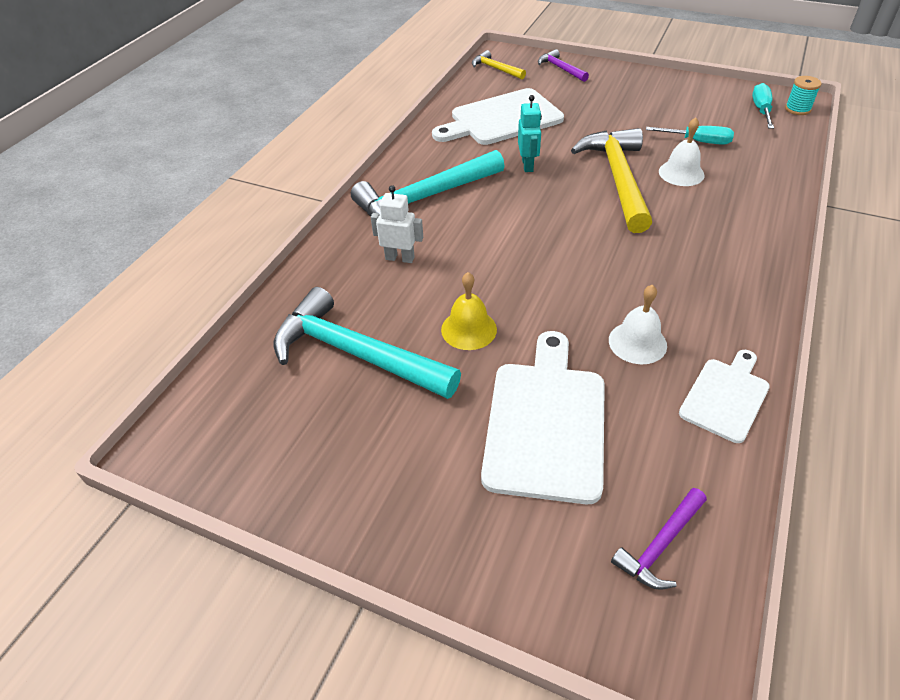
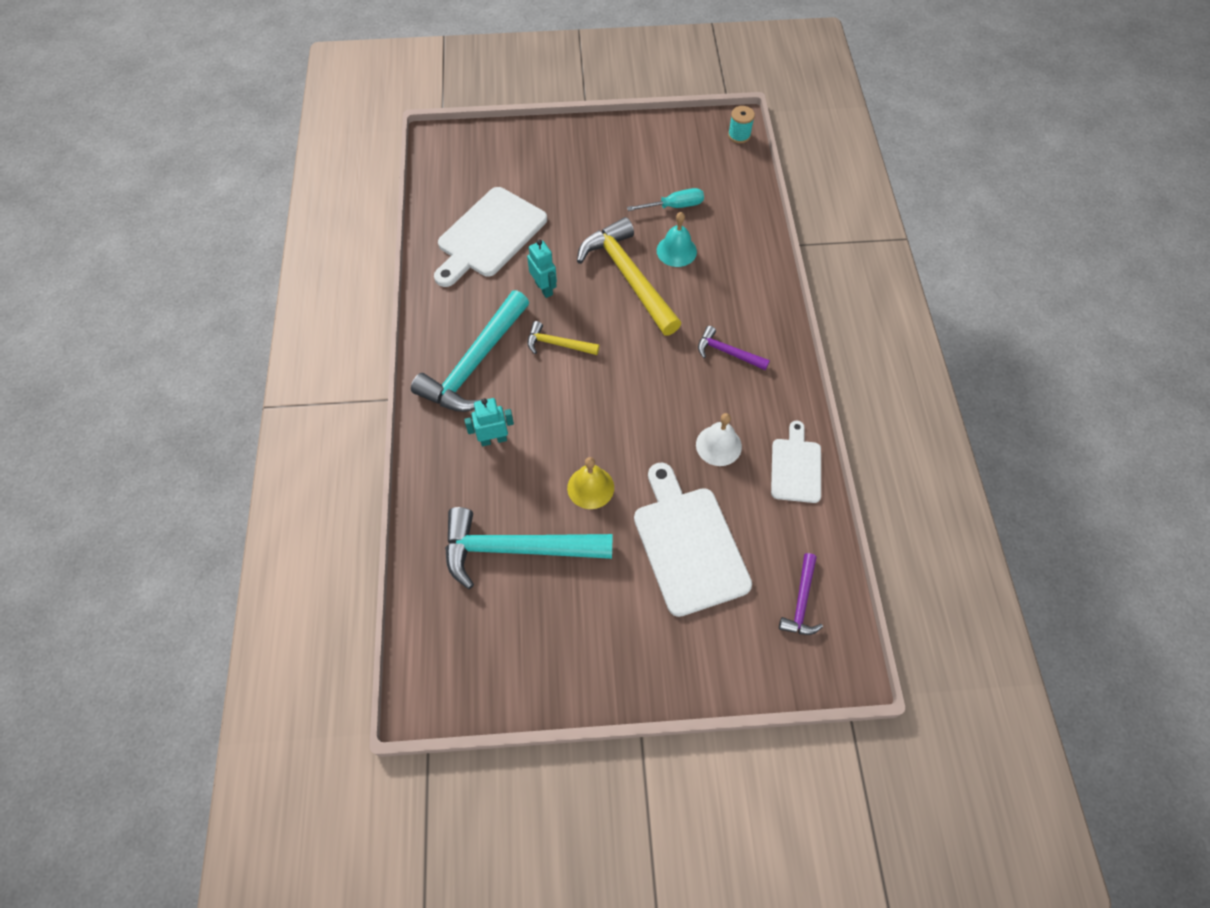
camera: 30 degrees left, 15 degrees up
white robot [371,185,423,263] -> turquoise robot [464,398,514,446]
yellow hammer [472,50,526,79] -> yellow hammer moved to [528,321,599,355]
purple hammer [538,49,589,82] -> purple hammer moved to [698,326,770,370]
white bell [659,117,704,186] -> turquoise bell [657,212,697,267]
turquoise screwdriver [752,83,774,129] -> none

